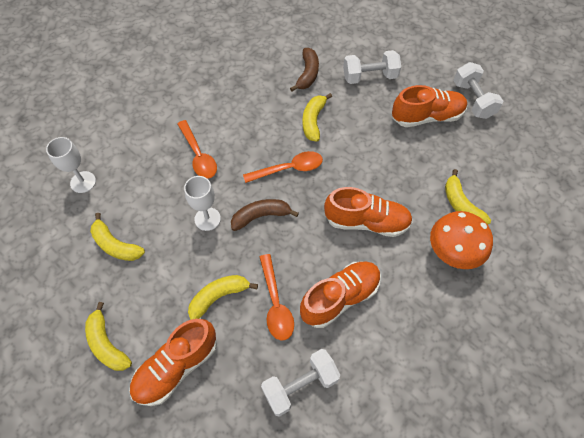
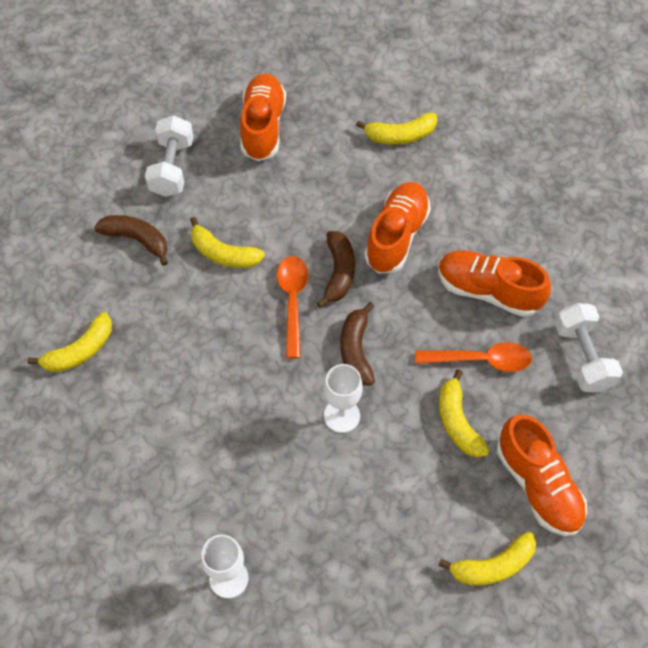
camera: 75 degrees left, 0 degrees up
yellow banana [90,213,145,261] -> yellow banana moved to [28,312,112,372]
orange spoon [177,120,217,179] -> none
orange shoe [300,261,381,328] -> orange shoe turned 45 degrees counterclockwise [438,250,551,317]
orange mushroom [430,211,493,269] -> none
white dumbbell [453,62,503,119] -> none
none -> brown banana [317,231,355,308]

